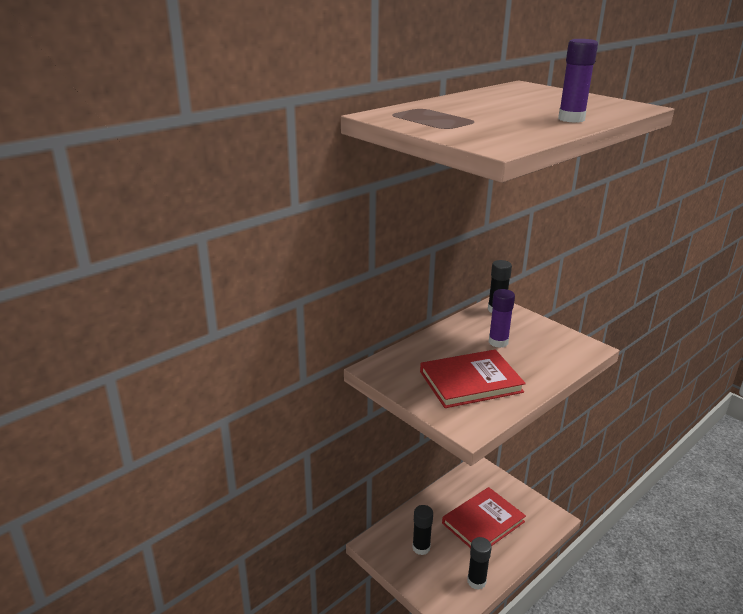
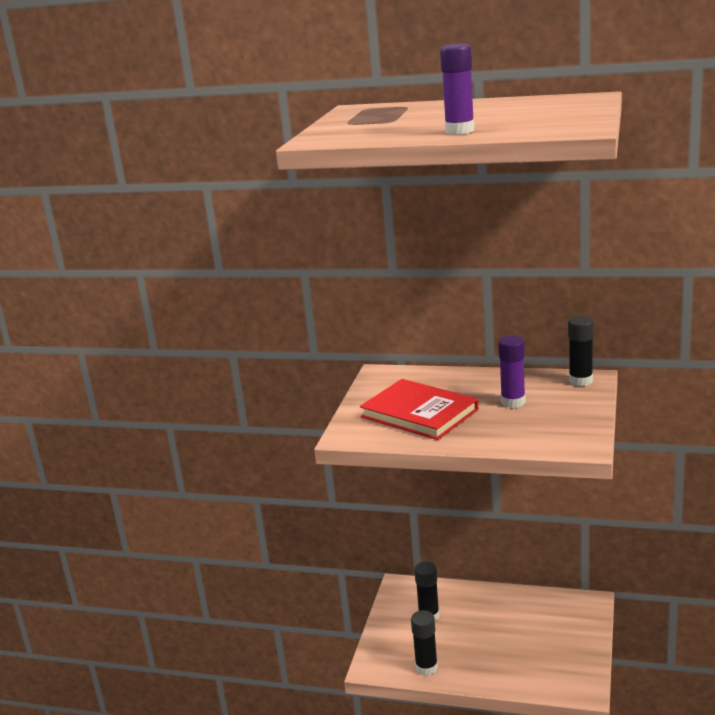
camera: 60 degrees right, 5 degrees down
red book [442,487,526,548] -> none

